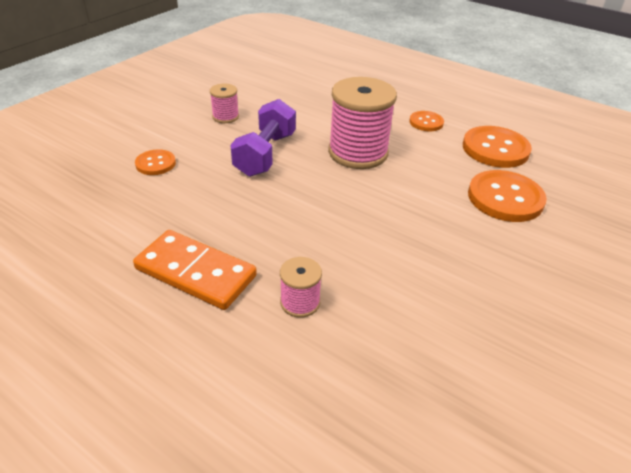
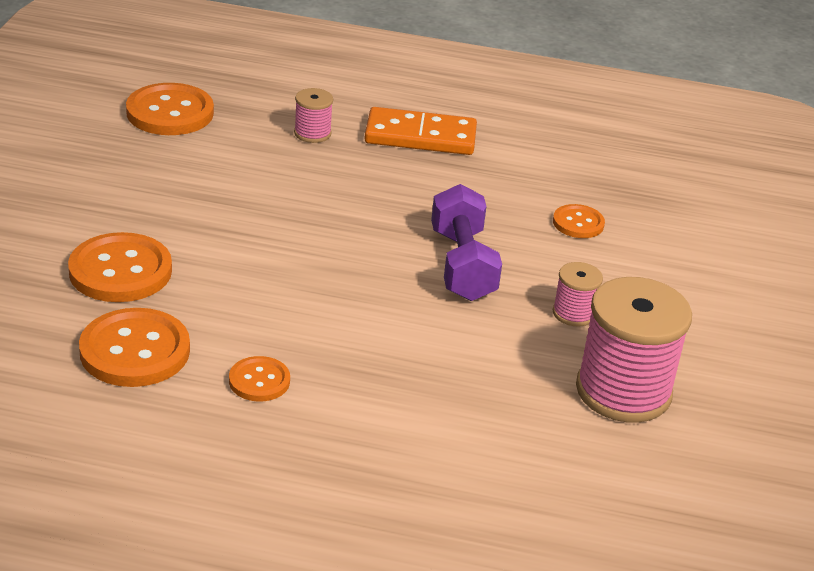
camera: 155 degrees right, 5 degrees down
pink spool [328,77,397,169] -> pink spool moved to [576,277,692,423]
none -> orange button [126,83,214,135]

